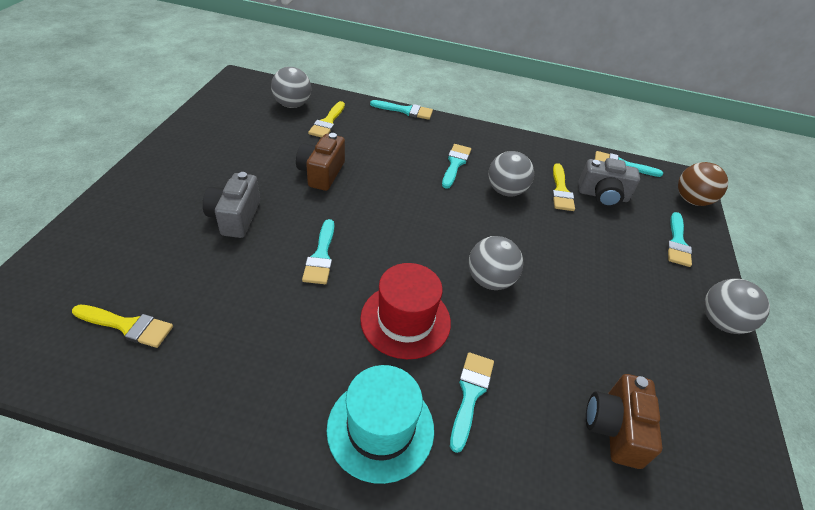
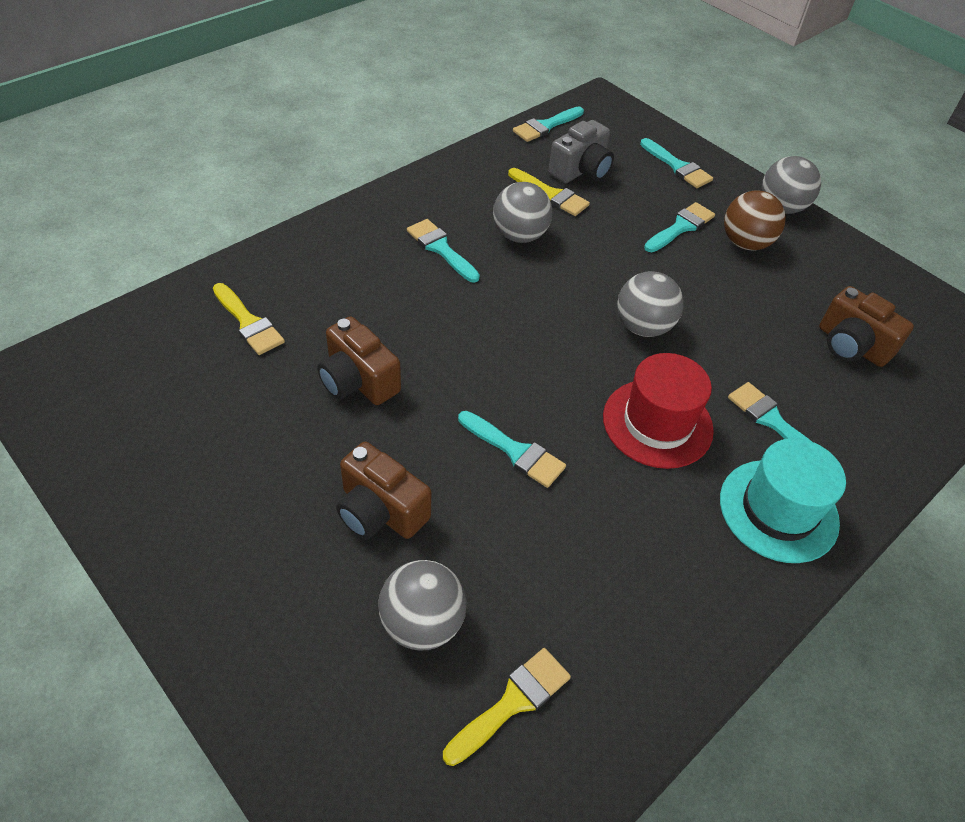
camera: 55 degrees left, 5 degrees up
grey camera [203,172,260,238] -> brown camera [336,442,431,539]
grey ball [271,67,311,108] -> grey ball moved to [378,560,467,651]
turquoise brush [370,100,433,120] -> turquoise brush moved to [644,202,715,252]
brown ball [678,162,728,206] -> brown ball moved to [724,191,786,251]

